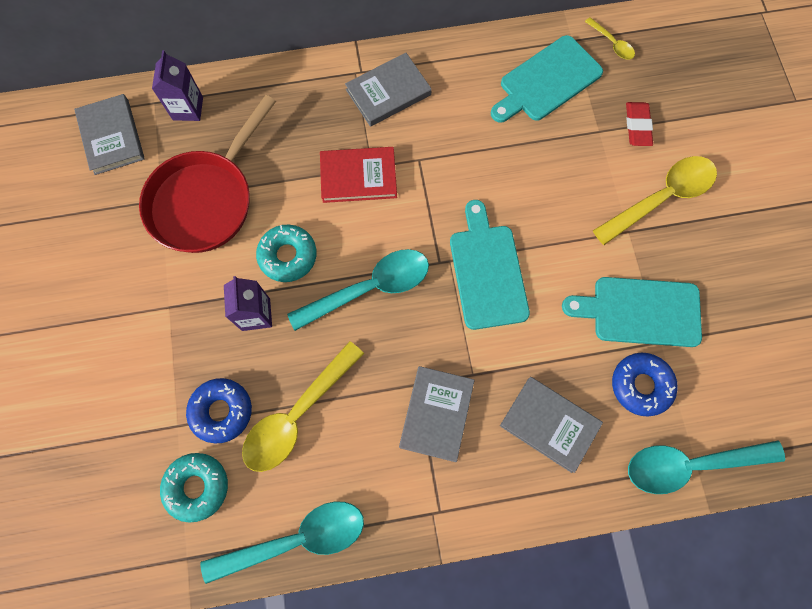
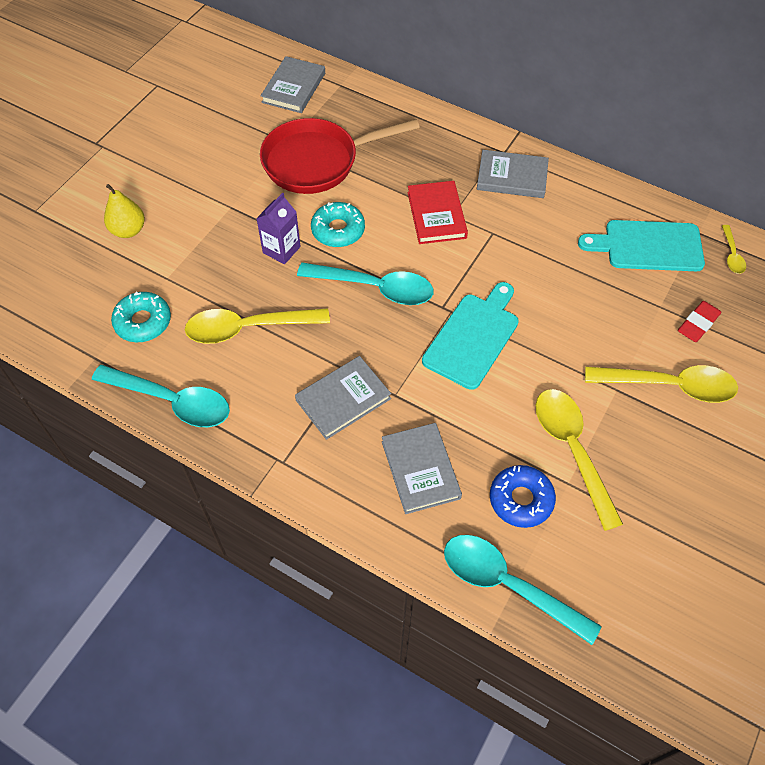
camera: 40 degrees right, 15 degrees down
purple carton [152,50,203,121] -> none
blue donut [186,378,252,443] -> none
red book [320,147,397,203] -> red book turned 45 degrees clockwise [407,181,468,244]
turquoise cutting board [562,277,702,347] -> yellow spoon [536,389,623,531]
none -> yellow pear [104,184,145,238]

